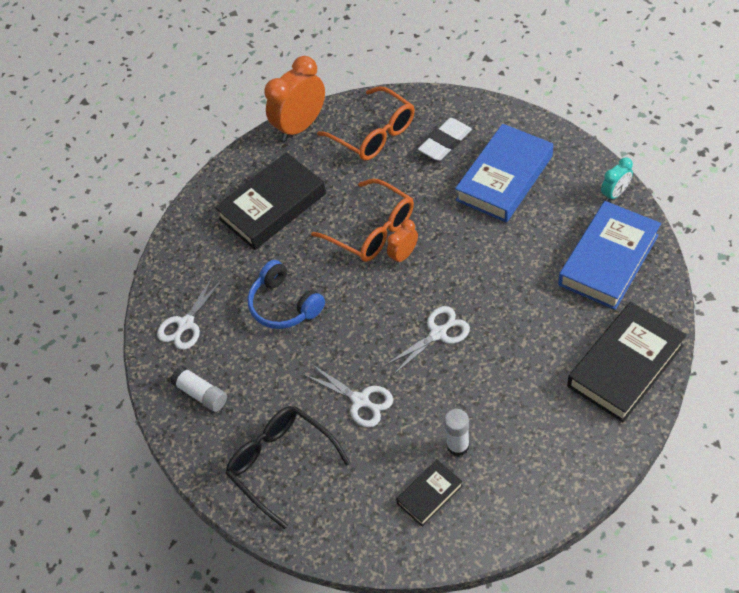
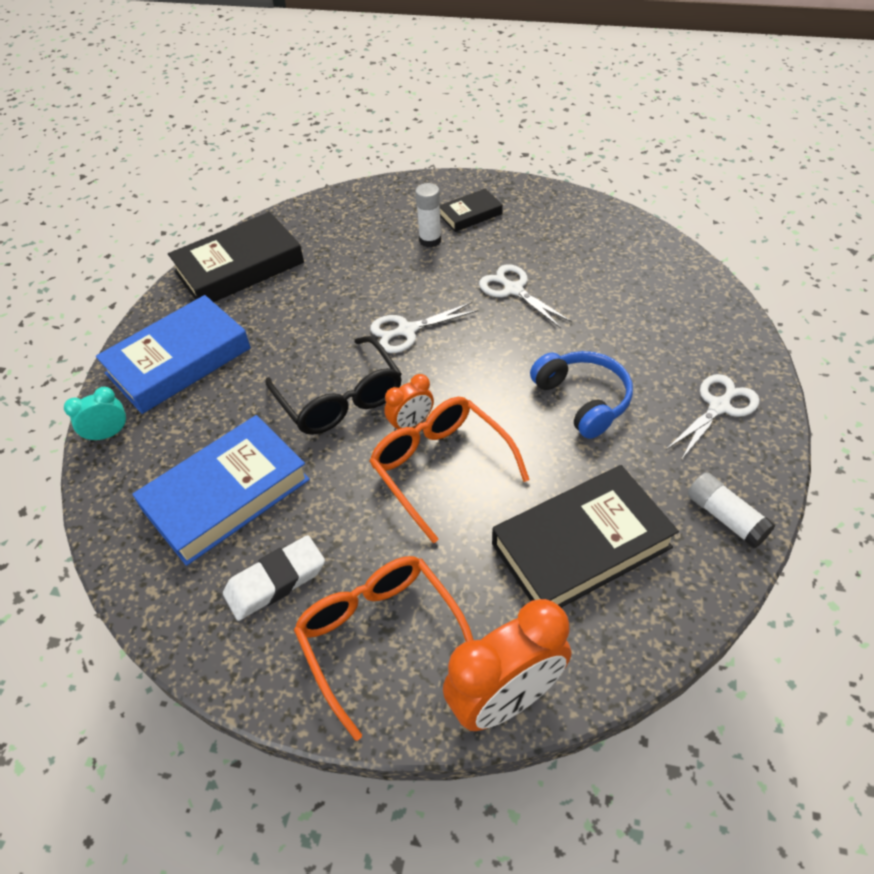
camera: 170 degrees left, 5 degrees down
white glue stick [170,366,227,412] -> white glue stick moved to [687,472,775,549]
black glasses [225,406,350,529] -> black glasses moved to [266,336,402,435]

